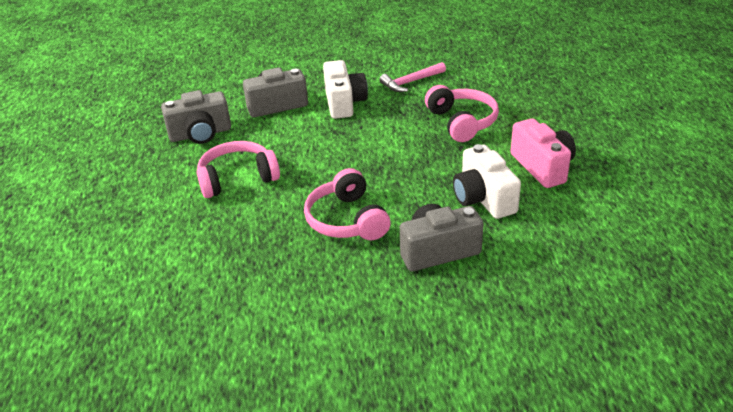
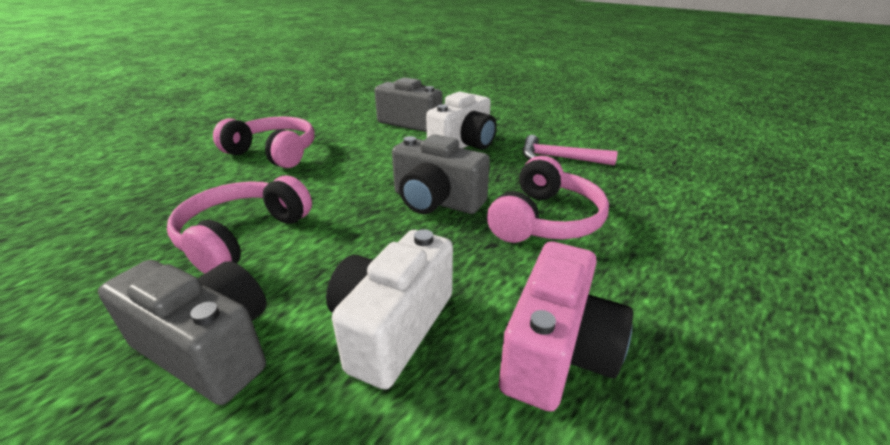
camera: 45 degrees right, 5 degrees down
grey camera [161,90,231,144] -> grey camera moved to [392,134,490,214]

